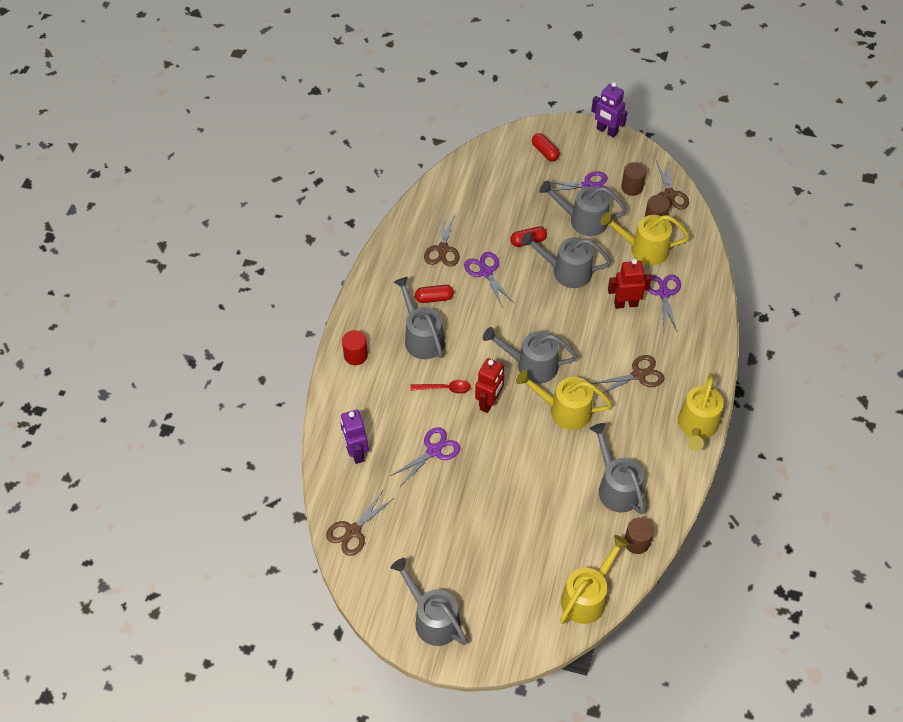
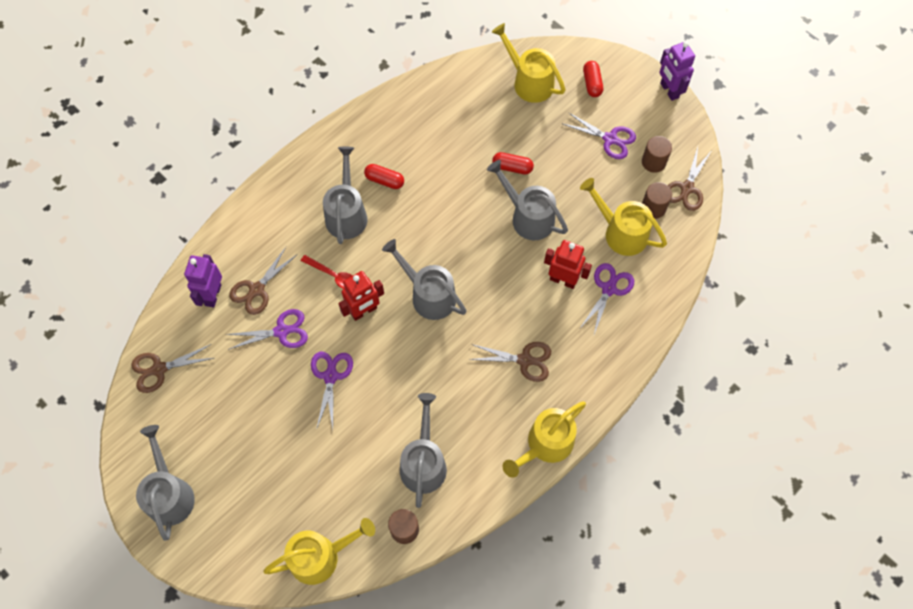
camera: 30 degrees right, 10 degrees up
red cylinder [342,330,368,365] -> none
brown scissors [424,213,460,267] -> brown scissors moved to [229,247,298,315]
purple scissors [464,252,515,306] -> purple scissors moved to [311,352,353,430]
yellow watering can [516,370,612,430] -> yellow watering can moved to [492,23,566,103]
grey watering can [539,180,627,236] -> none

